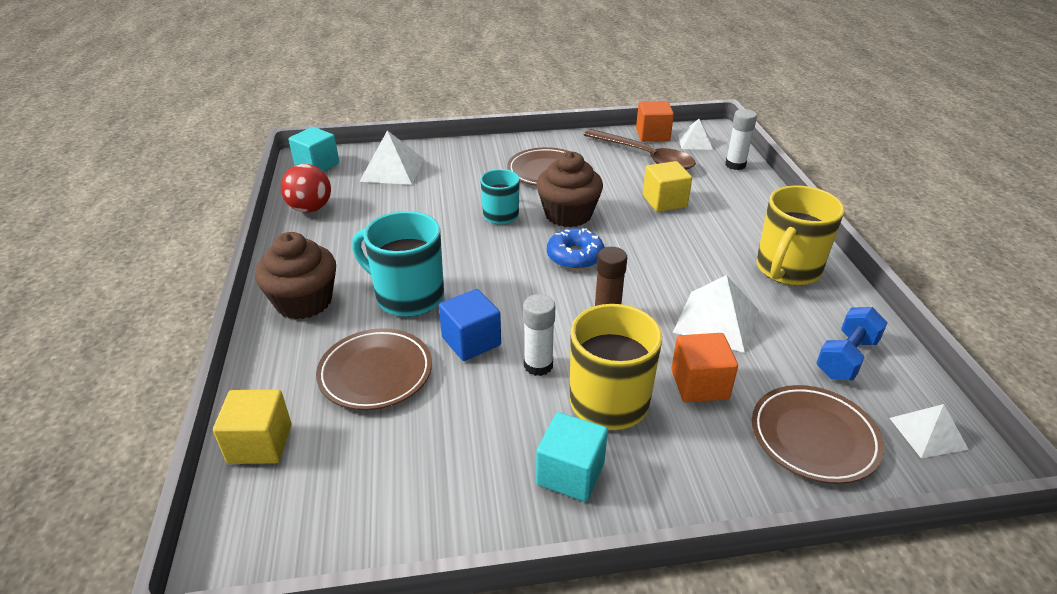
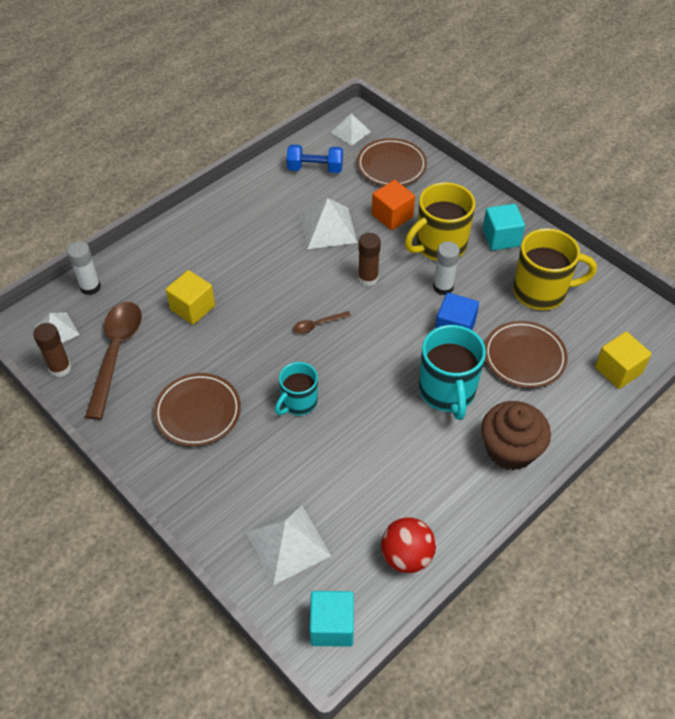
camera: 125 degrees left, 15 degrees up
brown cupcake [536,151,603,227] -> none
blue donut [547,228,605,270] -> brown spoon [293,311,351,334]
orange cube [636,101,674,142] -> brown glue stick [33,323,71,377]
yellow mug [756,185,845,286] -> yellow mug moved to [513,228,597,310]

